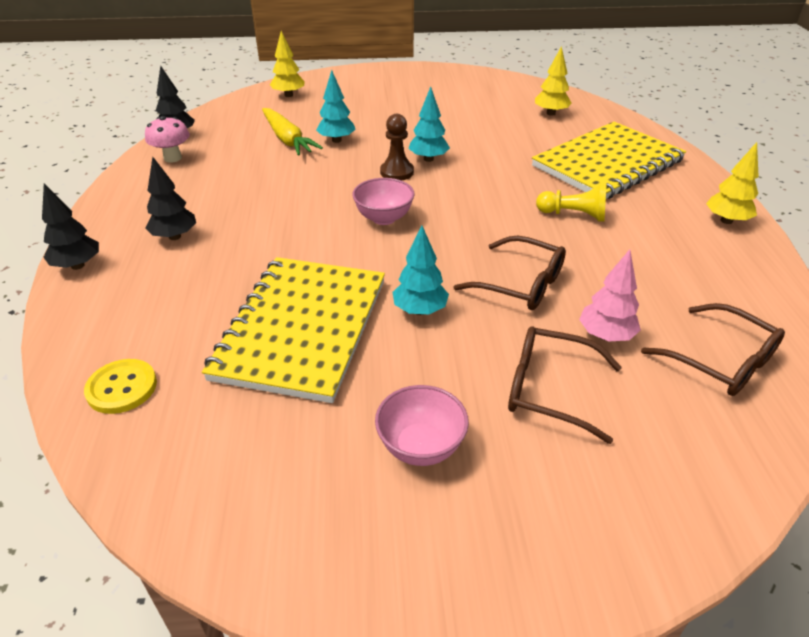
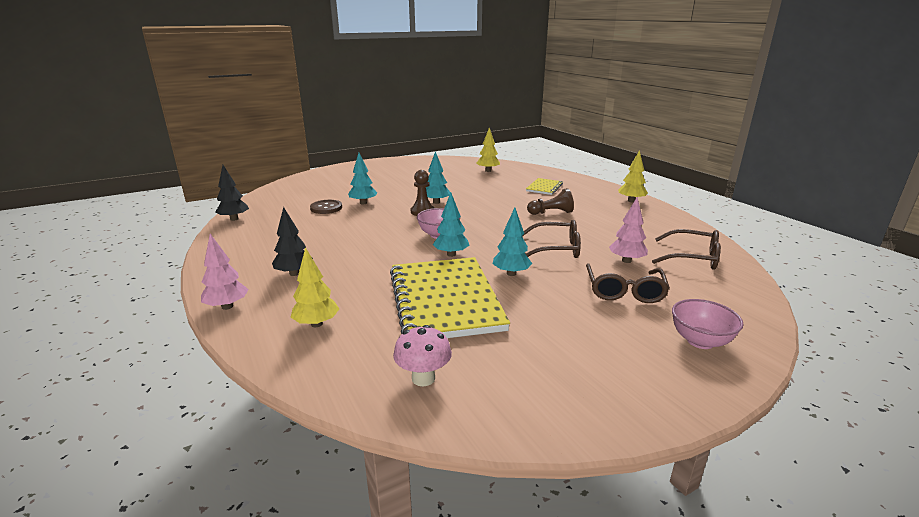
camera: 25 degrees left, 15 degrees down
black tree [42,184,99,270] -> pink tree [201,234,249,310]
yellow button [84,359,157,414] -> none
pink mushroom [145,116,190,163] -> pink mushroom moved to [393,325,452,387]
yellow carrot [262,108,323,156] -> brown button [310,200,342,214]
yellow tree [270,31,305,97] -> yellow tree moved to [290,247,339,327]
pink bowl [375,385,469,466] -> pink bowl moved to [672,299,744,349]
brown glasses [508,326,622,444] -> brown glasses turned 75 degrees counterclockwise [586,263,670,303]
yellow notebook [532,122,686,199] -> yellow notebook [526,178,563,195], size x0.47
yellow pawn [536,183,607,222] -> brown pawn [527,188,574,215]
none -> turquoise tree [433,193,470,257]

